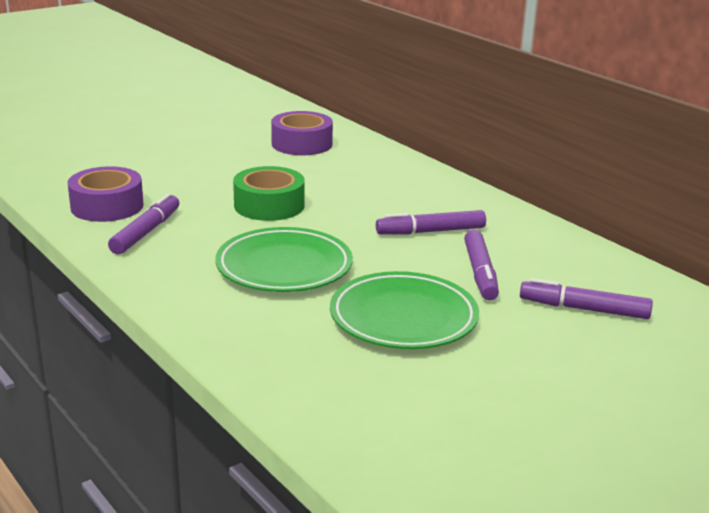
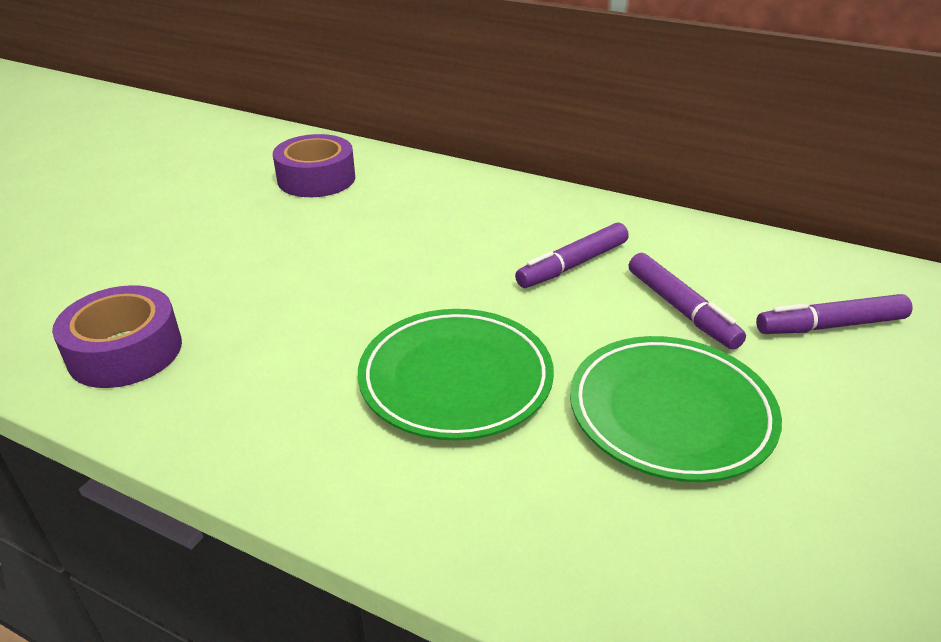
camera: 25 degrees left, 10 degrees up
purple marker [108,193,179,254] -> none
green tape [233,166,305,221] -> none

